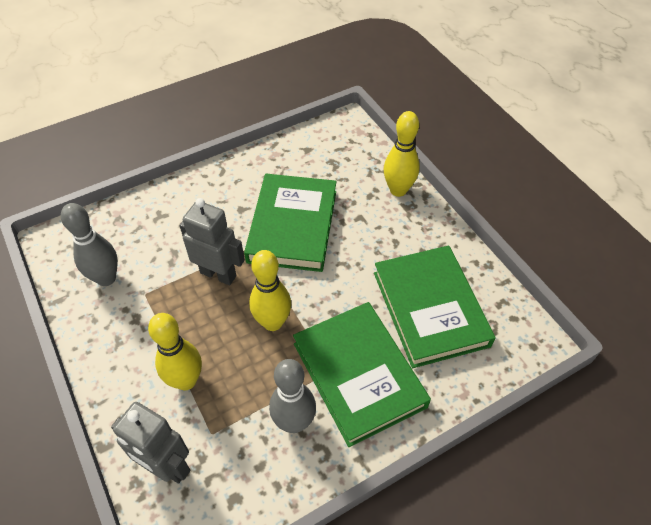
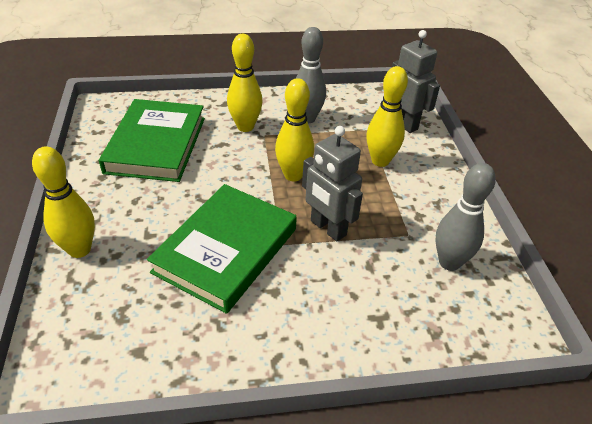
camera: 160 degrees left, 10 degrees down
green book [293,302,431,447] -> yellow bowling pin [227,34,263,132]

